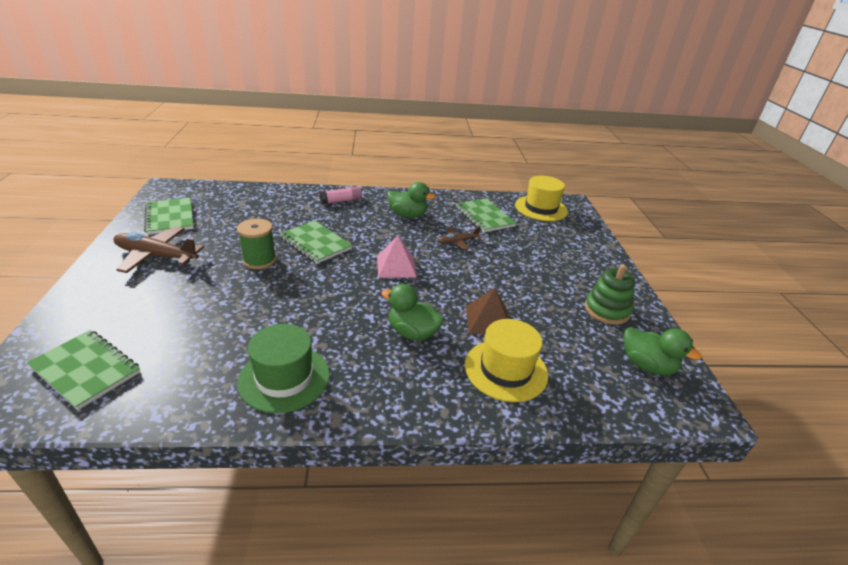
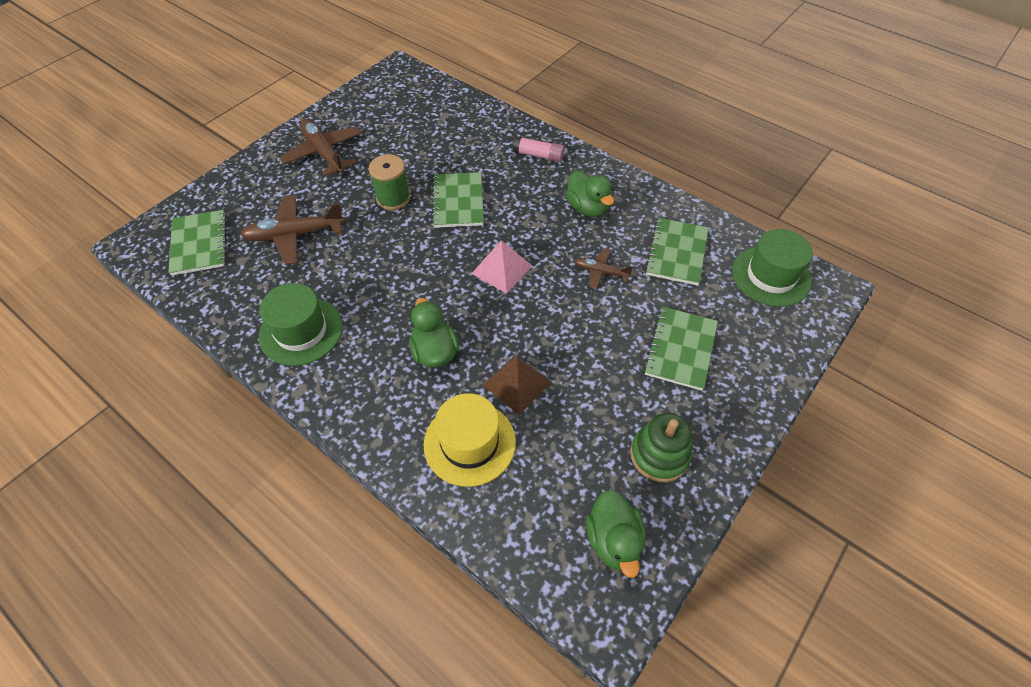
camera: 45 degrees right, 20 degrees up
green notebook [144,198,194,235] -> green notebook moved to [644,307,718,391]
yellow hat [515,176,568,221] -> green hat [732,229,813,307]
none -> brown plane [240,195,345,265]

